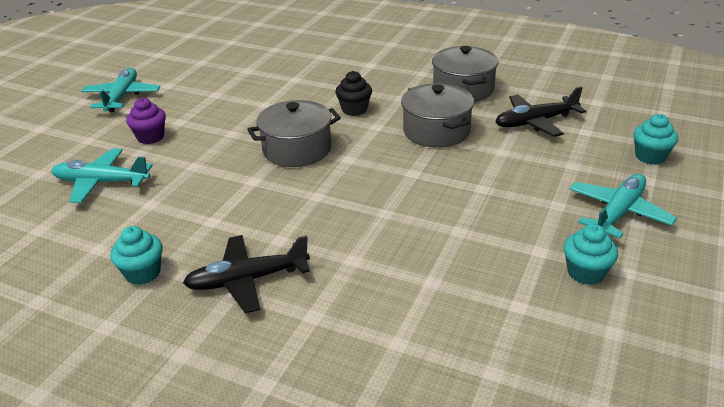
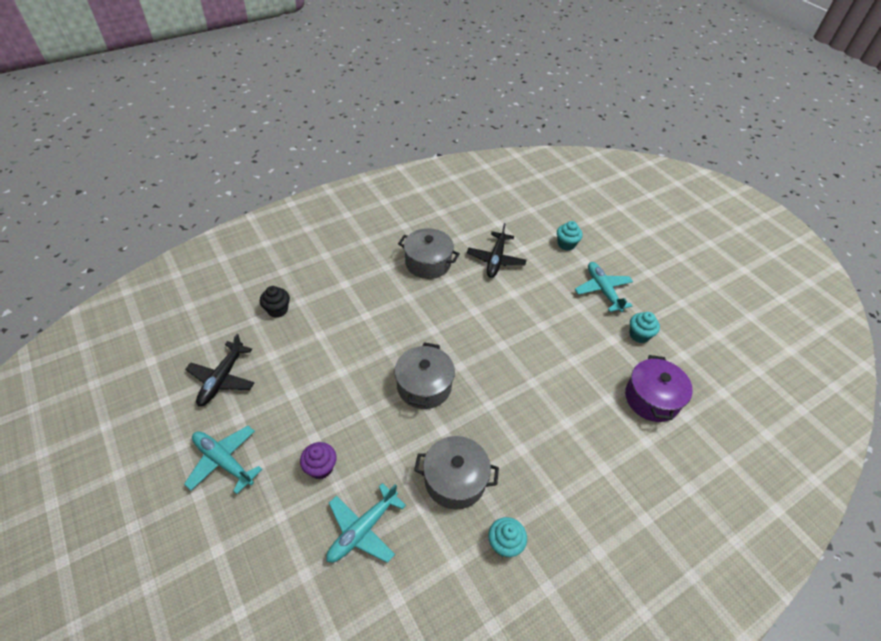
camera: 60 degrees left, 15 degrees up
black plane [183,235,310,313] -> black plane moved to [185,334,254,406]
black cupcake [335,71,372,116] -> black cupcake moved to [260,286,290,318]
grey pot [401,83,474,148] -> grey pot moved to [414,436,499,510]
none -> purple pot [625,355,693,422]

